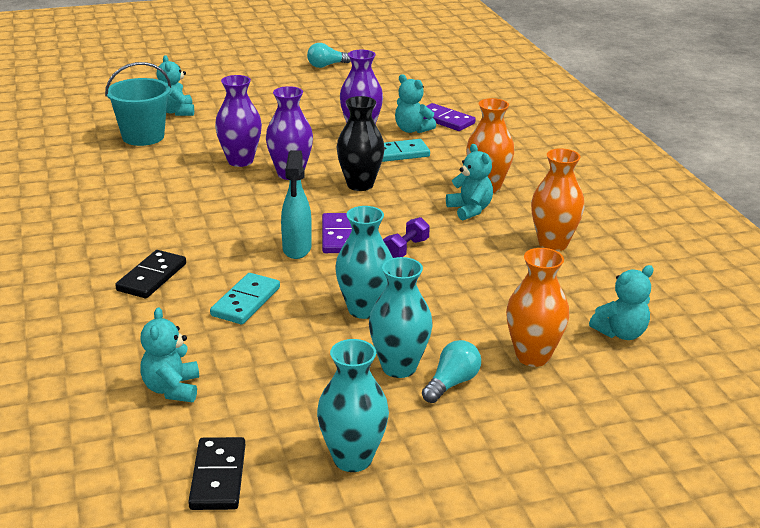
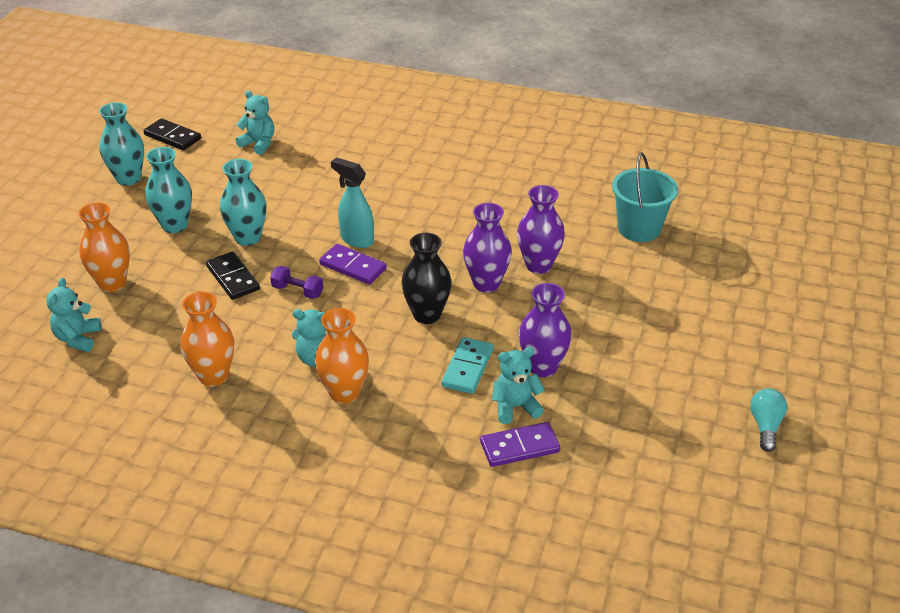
camera: 125 degrees right, 10 degrees up
black domino [115,250,186,298] -> black domino moved to [206,251,260,300]
turquoise teddy bear [156,55,194,116] -> none
turquoise domino [210,273,280,324] -> none
purple dumbbell [383,217,430,258] -> purple dumbbell turned 45 degrees counterclockwise [270,266,323,299]
turquoise light bulb [422,340,481,403] -> none

